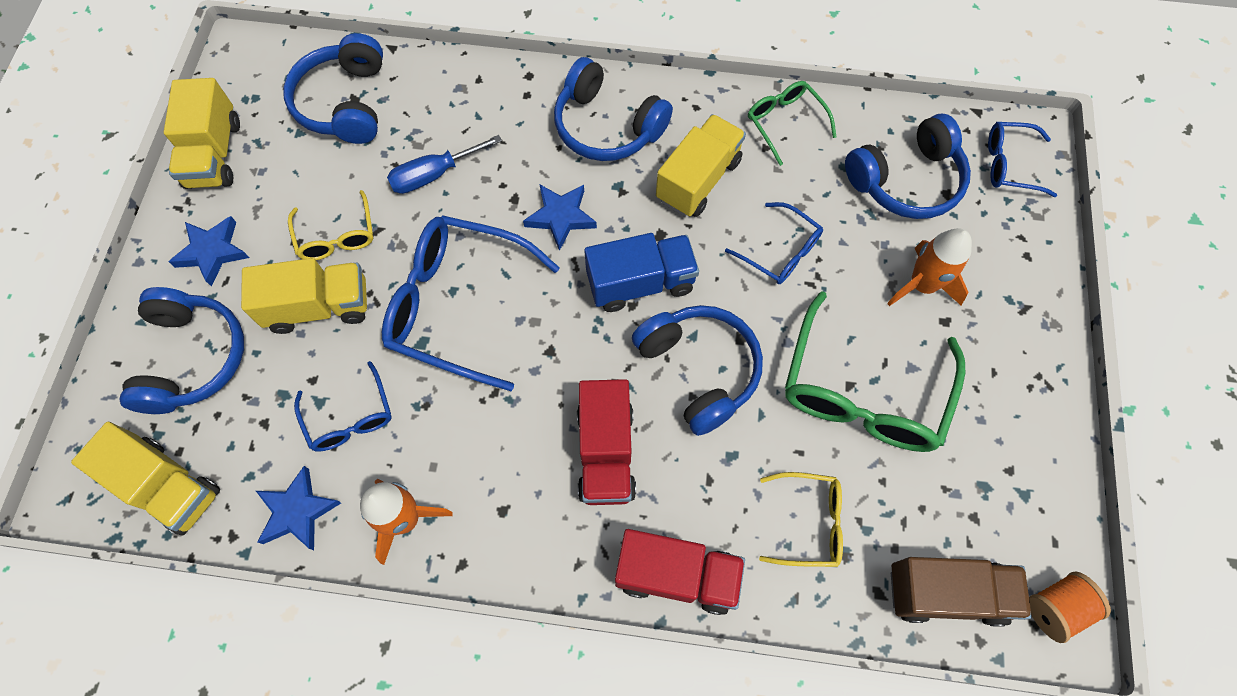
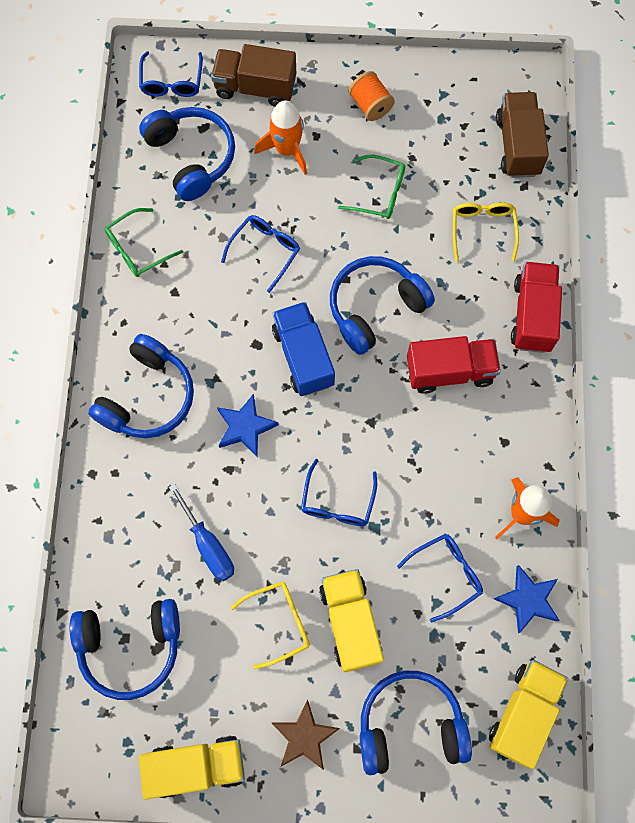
camera: 95 degrees left, 5 degrees up
blue star [168,216,249,287] -> brown star [272,700,340,770]
blue glasses [382,215,560,391] -> blue glasses [301,459,377,526], size x0.53
yellow truck [656,114,746,217] -> none
green glasses [785,291,965,452] -> green glasses [338,155,405,219], size x0.53
orange spool [1029,572,1111,643] -> orange spool moved to [349,71,395,121]
none -> brown truck [211,44,296,107]

